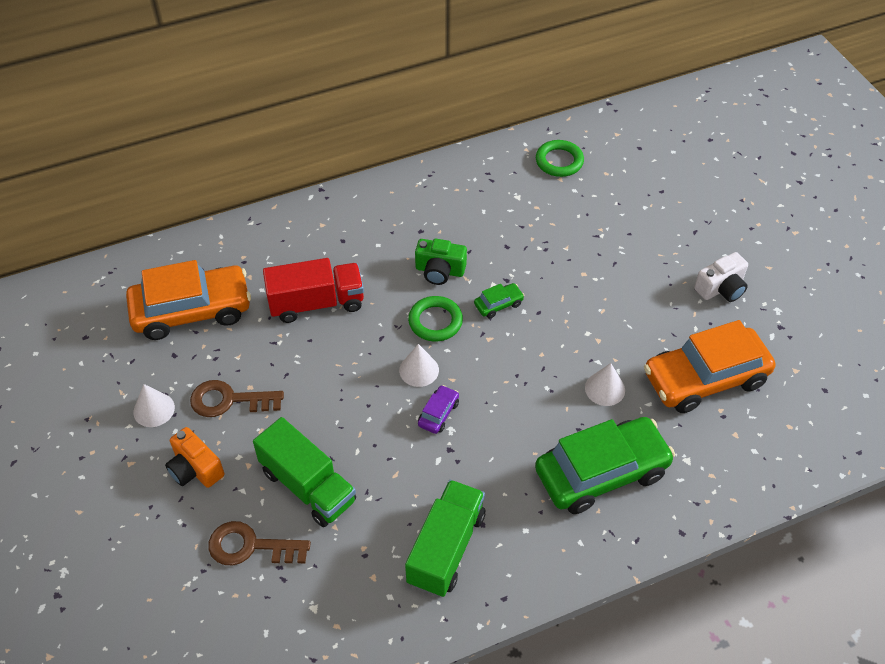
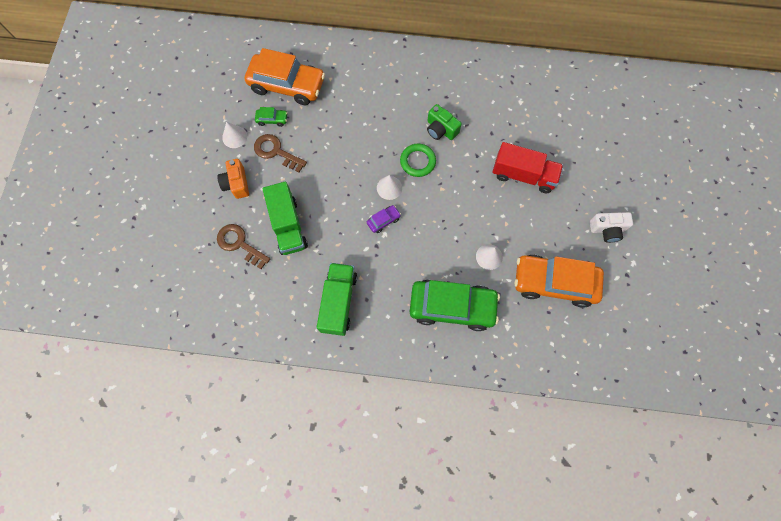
camera: 30 degrees right, 20 degrees up
red truck [263,258,364,323] -> red truck moved to [493,142,563,193]
green truck [405,480,485,597] -> green truck turned 45 degrees counterclockwise [317,263,357,336]
green car [474,283,525,318] -> green car moved to [255,107,288,127]
green ring [536,140,584,177] -> none

